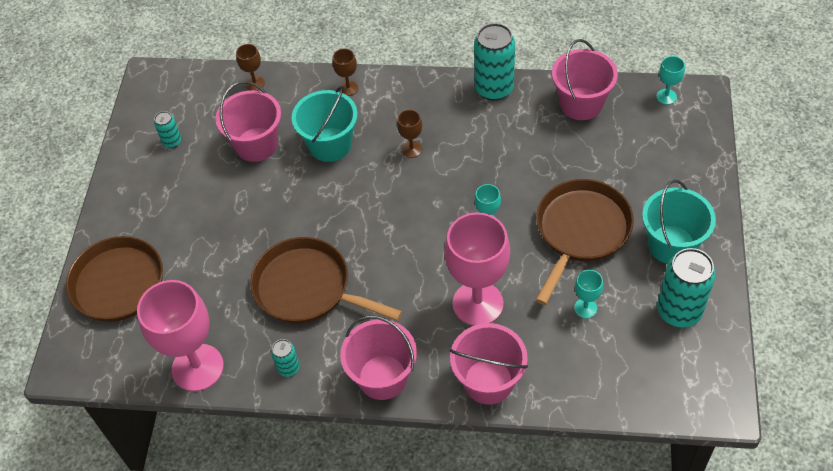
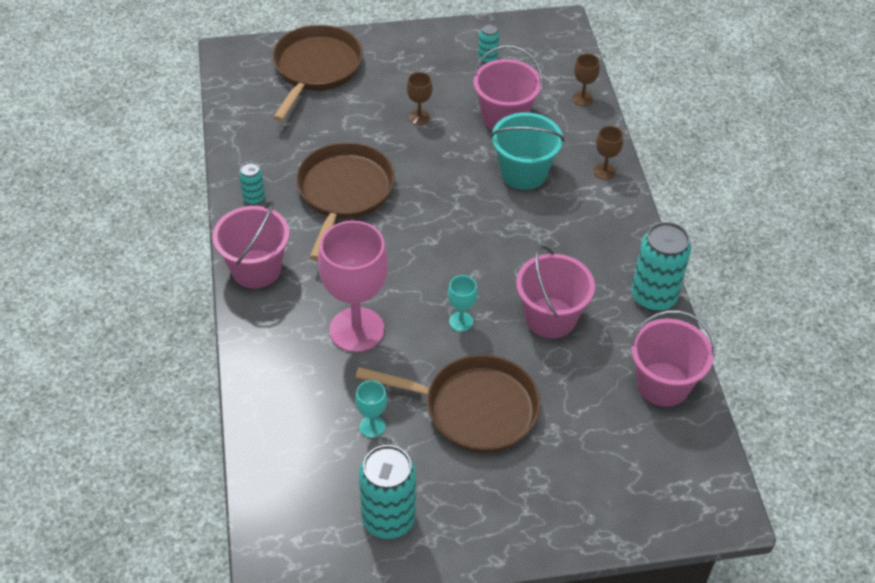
camera: 70 degrees right, 5 degrees down
pink goblet [137,280,224,392] -> none
brown goblet [397,110,422,158] -> brown goblet moved to [407,72,433,125]
pink bucket [450,323,528,405] -> pink bucket moved to [516,245,595,339]
turquoise bucket [642,180,716,264] -> none
turquoise goblet [656,56,685,105] -> none

